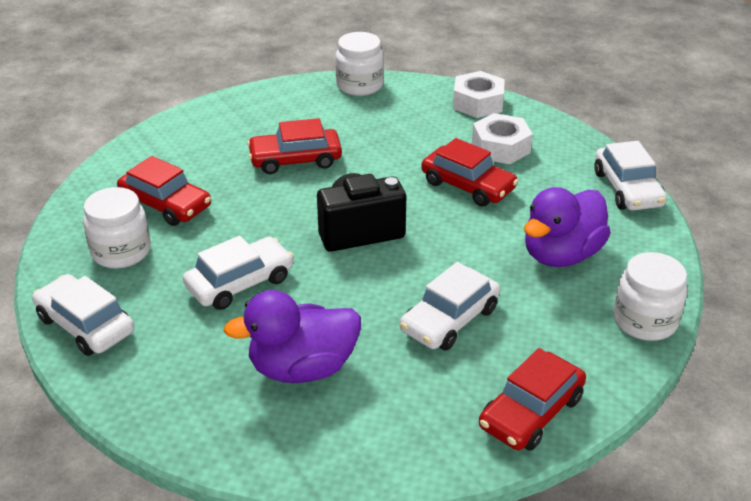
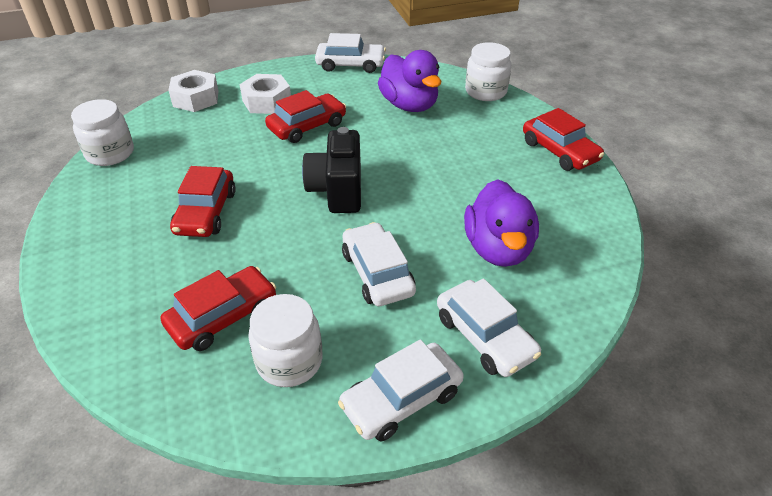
camera: 75 degrees left, 5 degrees up
white car [400,262,500,350] -> white car moved to [437,278,541,377]

